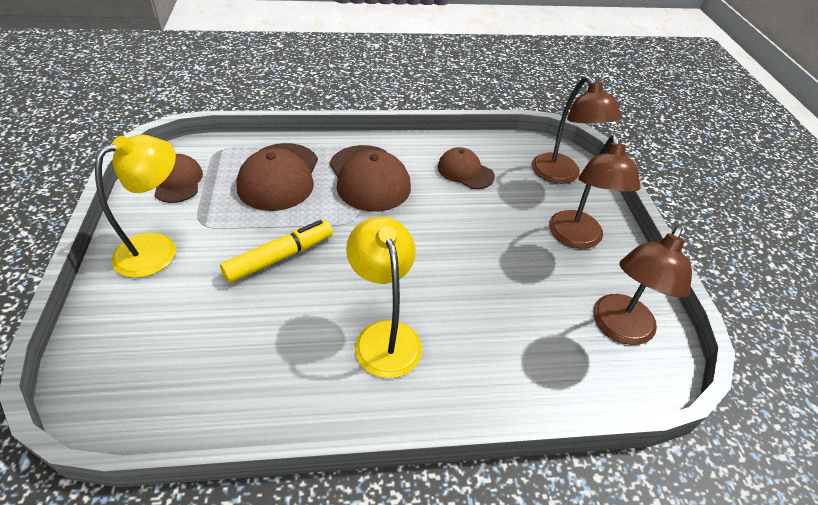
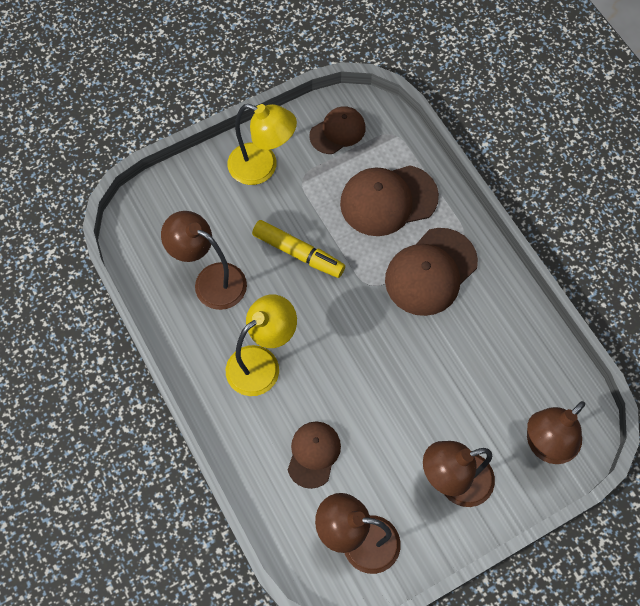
camera: 70 degrees right, 20 degrees up
brown cap [438,147,495,189] -> brown cap moved to [288,422,341,489]
none -> brown lamp [161,211,247,310]

